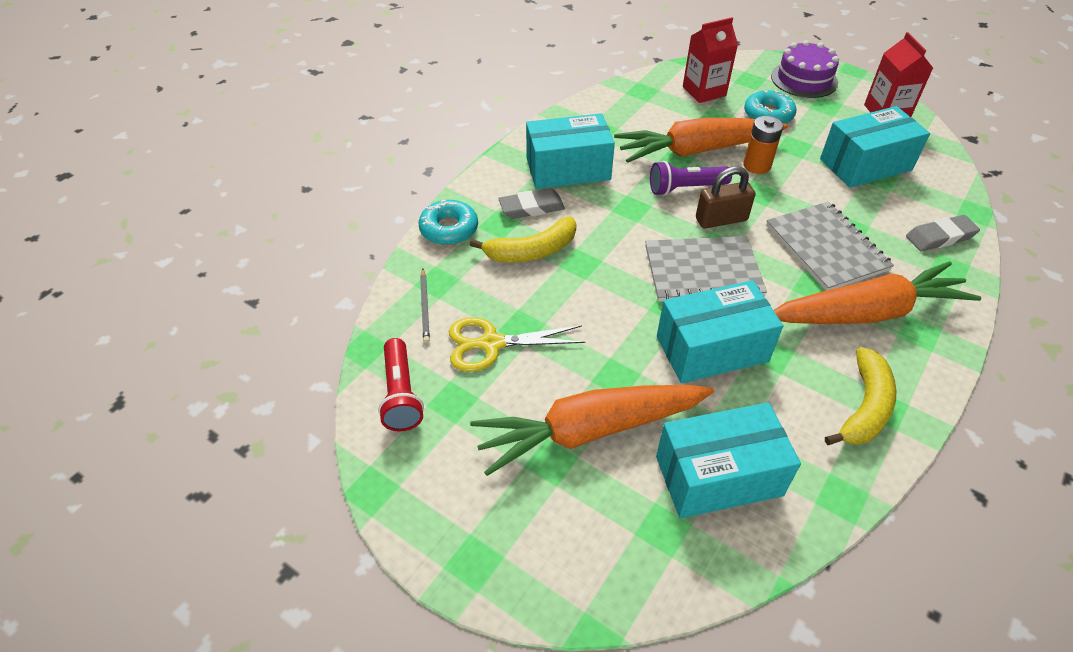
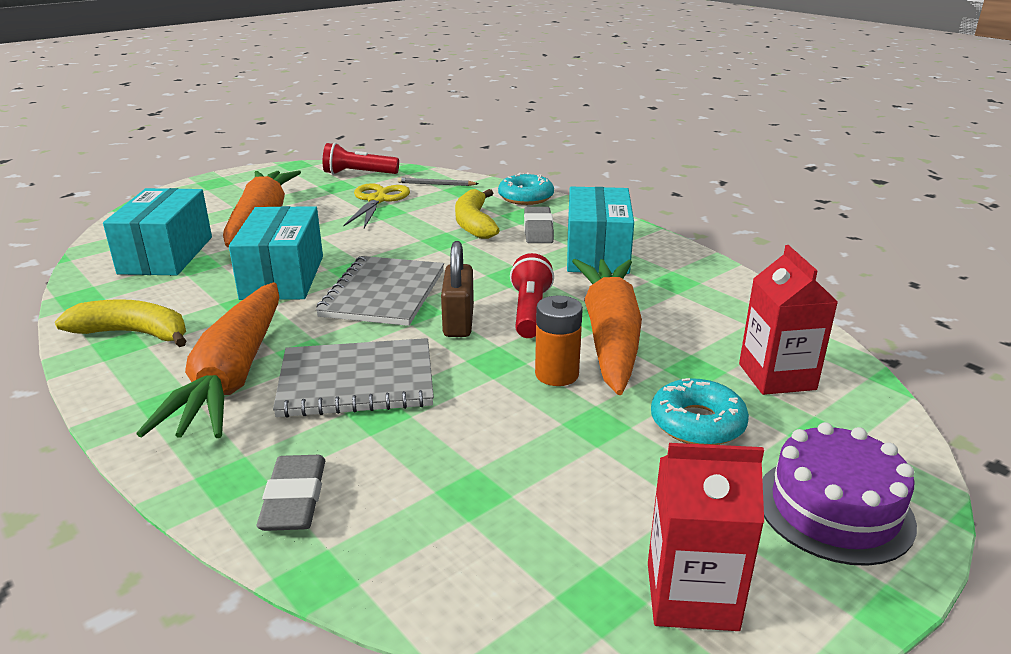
camera: 105 degrees right, 20 degrees down
purple flashlight [650,161,732,196] -> red flashlight [510,253,554,338]
turquoise box [820,106,930,188] -> none
yellow banana [825,347,897,445] -> yellow banana turned 150 degrees clockwise [55,299,187,347]

